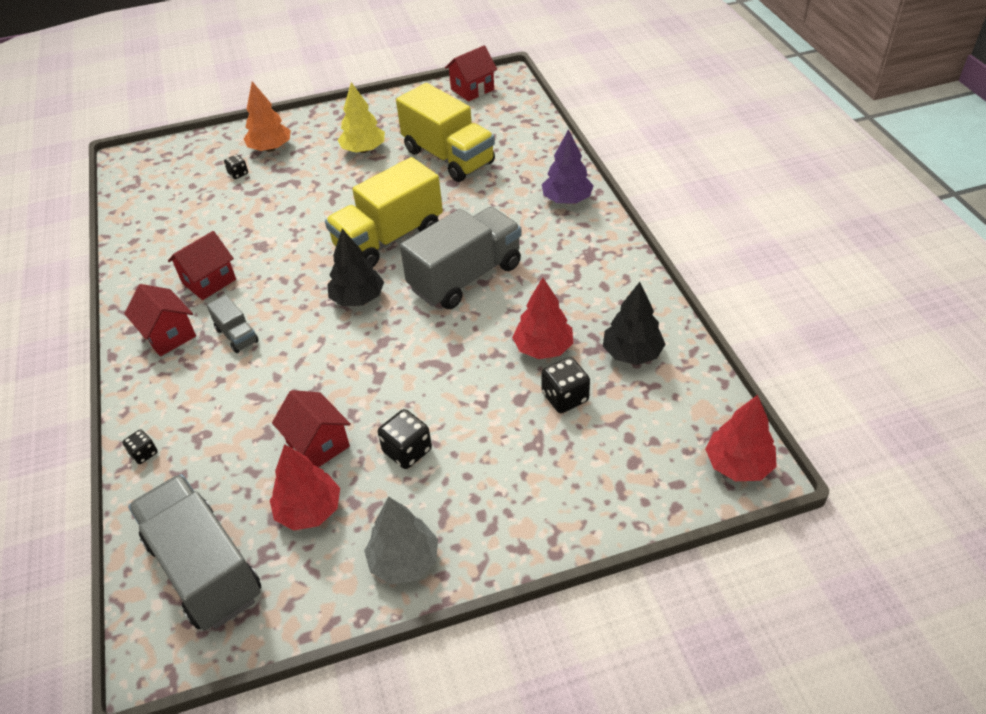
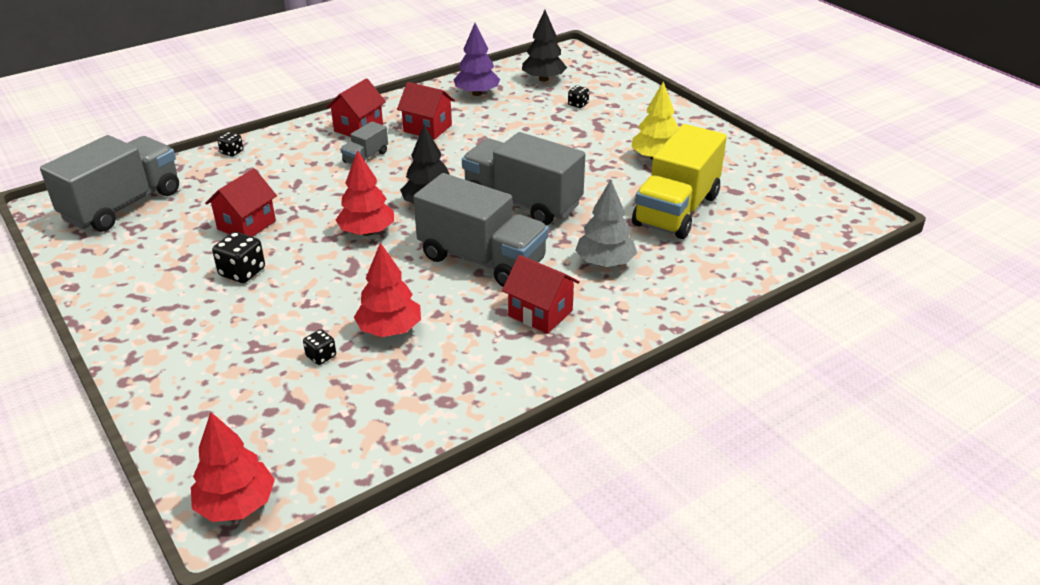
camera: 70 degrees right, 10 degrees down
orange tree [244,82,291,152] -> none
red tree [270,444,340,531] -> red tree moved to [336,150,394,236]
yellow truck [325,157,443,267] -> grey truck [462,132,585,225]
grey tree [364,497,438,585] -> grey tree moved to [575,180,637,267]
red house [445,45,497,101] -> red house moved to [502,255,580,334]
black dice [541,357,590,413] -> black dice [303,329,336,365], size x0.59
purple tree [542,129,594,204] -> purple tree moved to [454,23,500,96]
black tree [603,282,666,365] -> black tree moved to [522,10,567,82]

